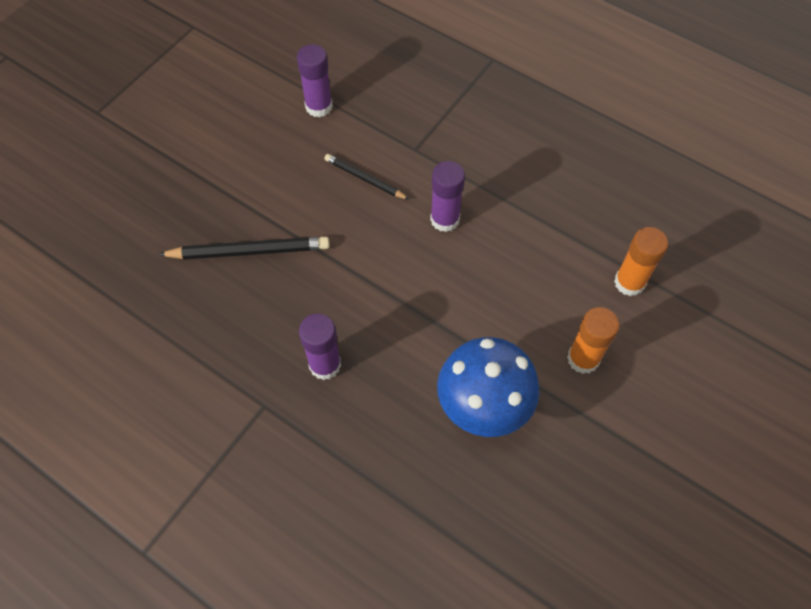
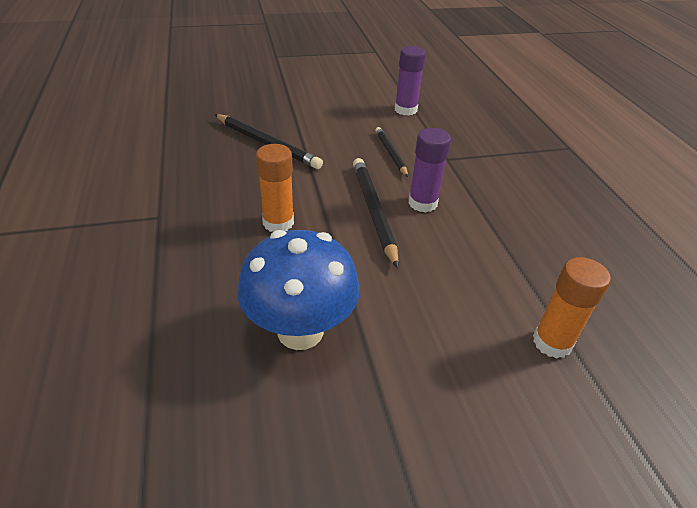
camera: 40 degrees right, 20 degrees down
purple glue stick [299,313,341,380] -> none
orange glue stick [567,307,619,374] -> orange glue stick moved to [256,144,294,232]
none -> black pencil [353,158,399,268]

